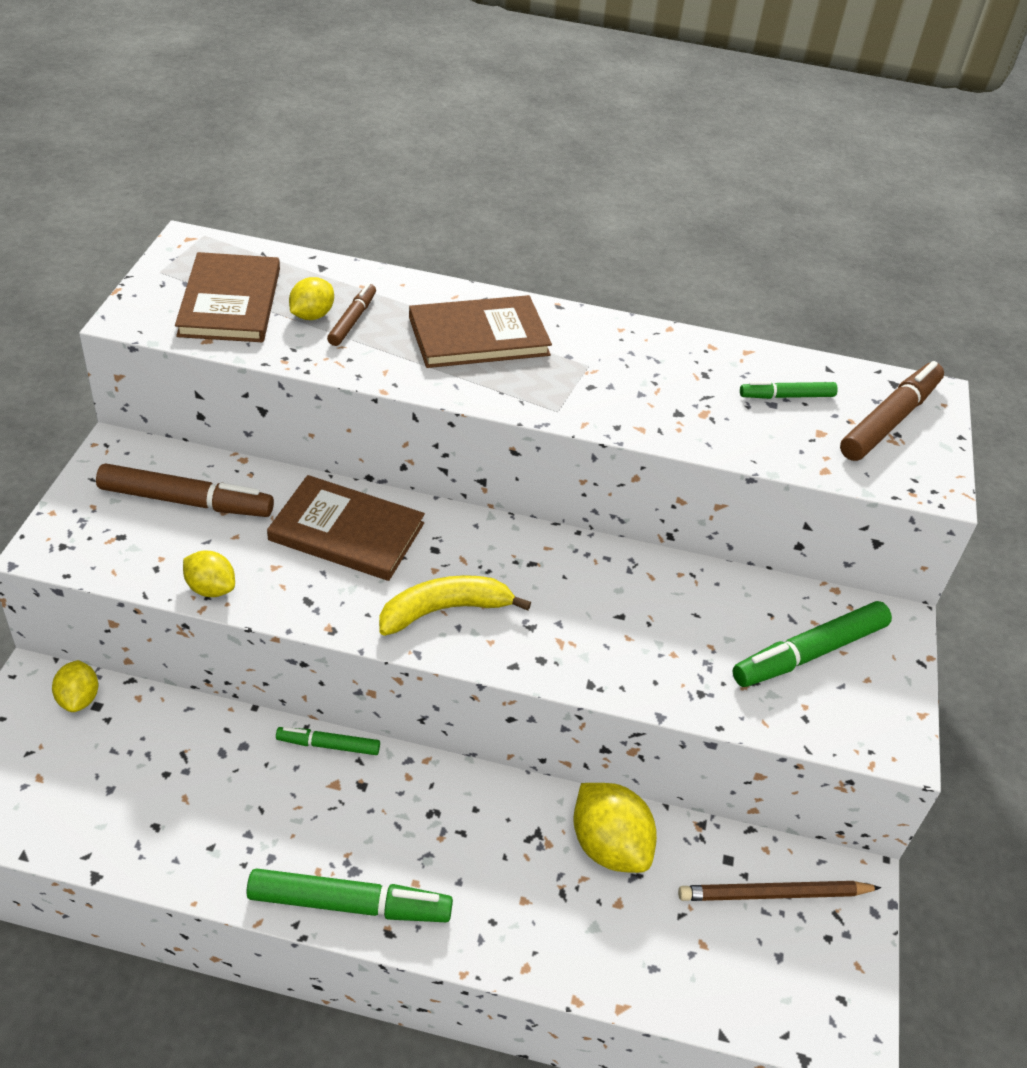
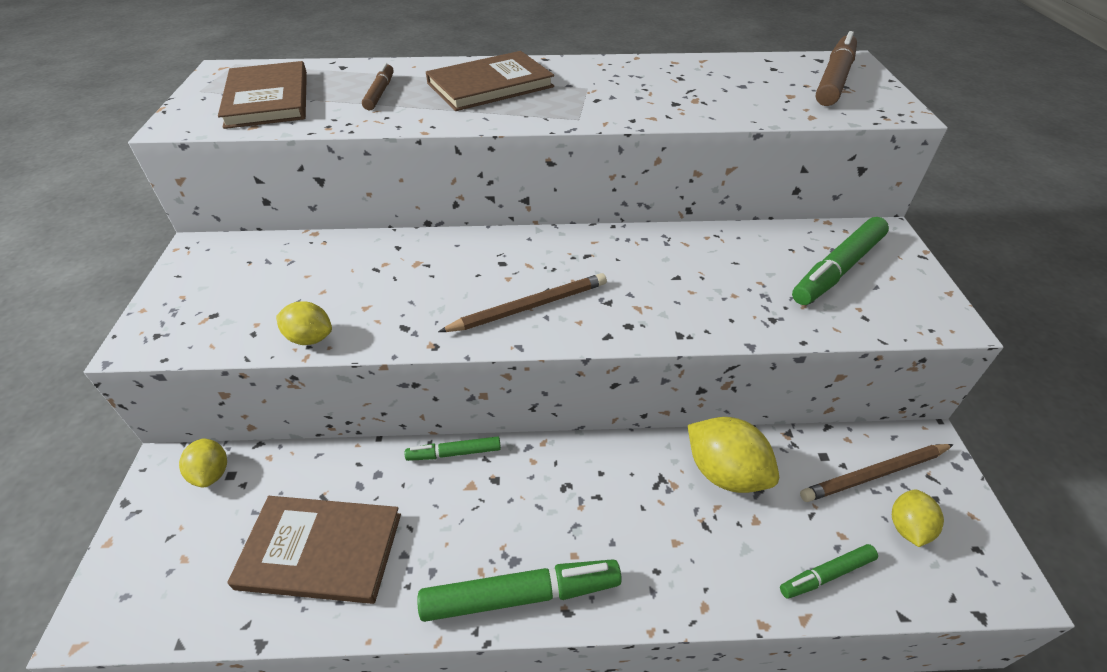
camera: 10 degrees left, 0 degrees up
brown marker [96,463,274,517] -> none
brown book [267,475,425,581] -> brown book moved to [227,496,401,604]
yellow lemon [289,277,334,320] -> yellow lemon moved to [892,489,944,547]
yellow banana [379,575,531,636] -> brown pencil [438,273,607,332]
green marker [740,381,838,399] -> green marker moved to [780,544,878,599]

